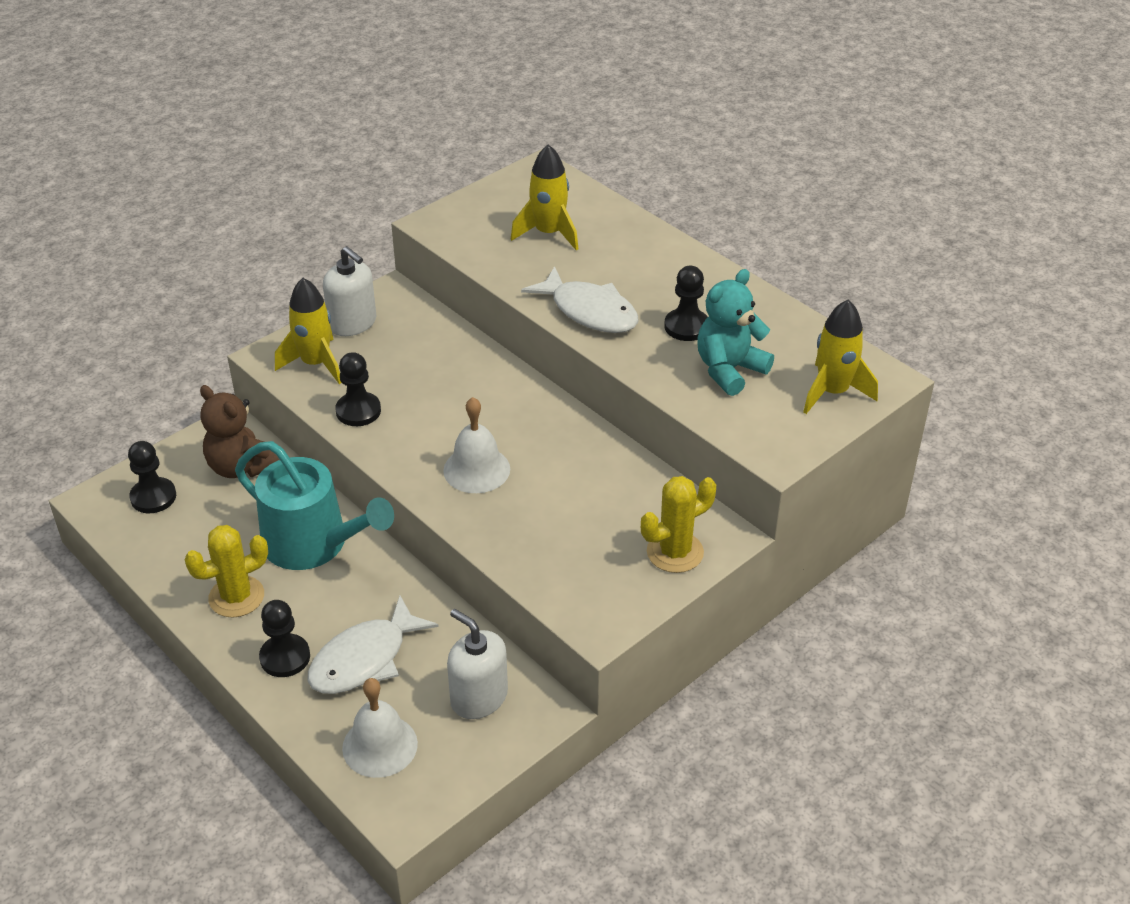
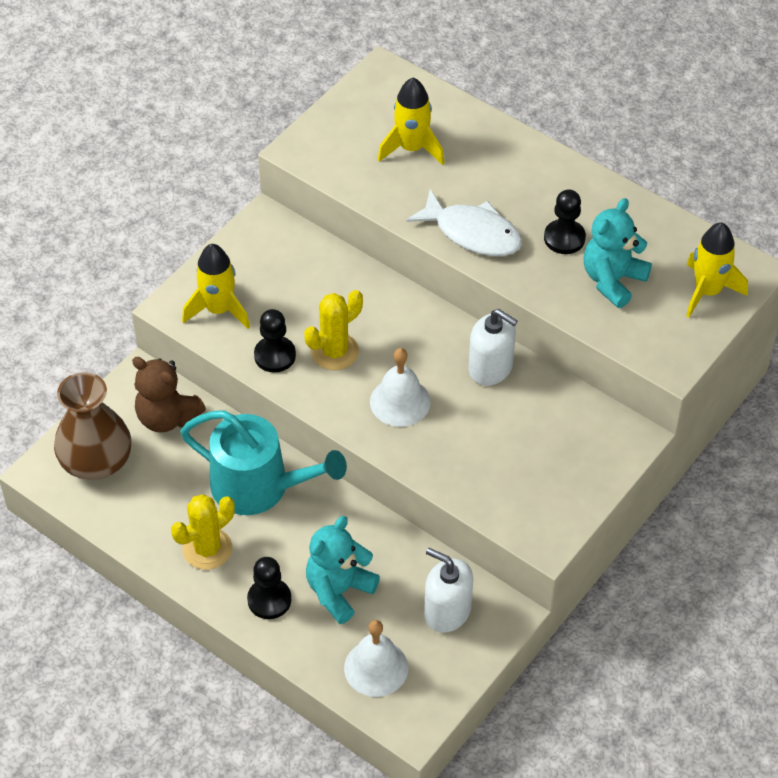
camera: 10 degrees left, 10 degrees up
black pawn [128,441,176,513] -> brown vase [54,372,131,480]
white fish [307,596,439,694] -> turquoise teddy bear [306,516,380,624]
white soap dispenser [323,246,376,336] -> white soap dispenser moved to [468,309,518,386]
yellow cactus [641,476,716,573] -> yellow cactus moved to [304,290,363,370]

